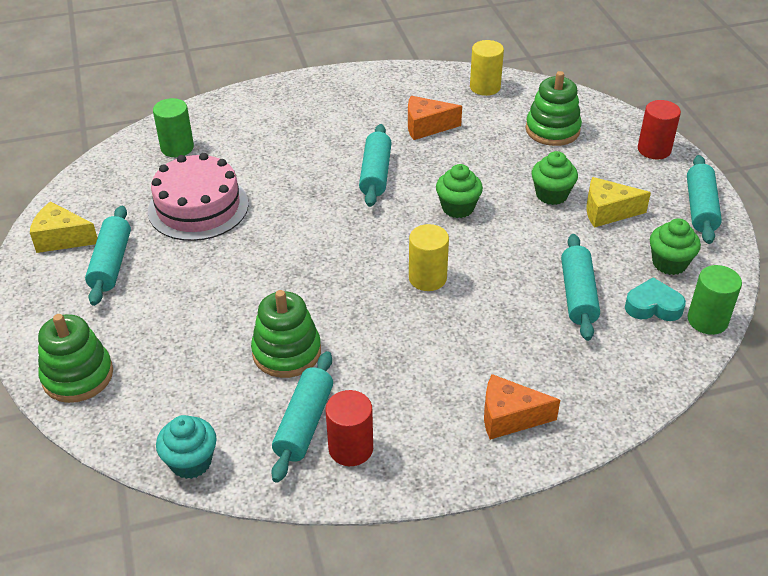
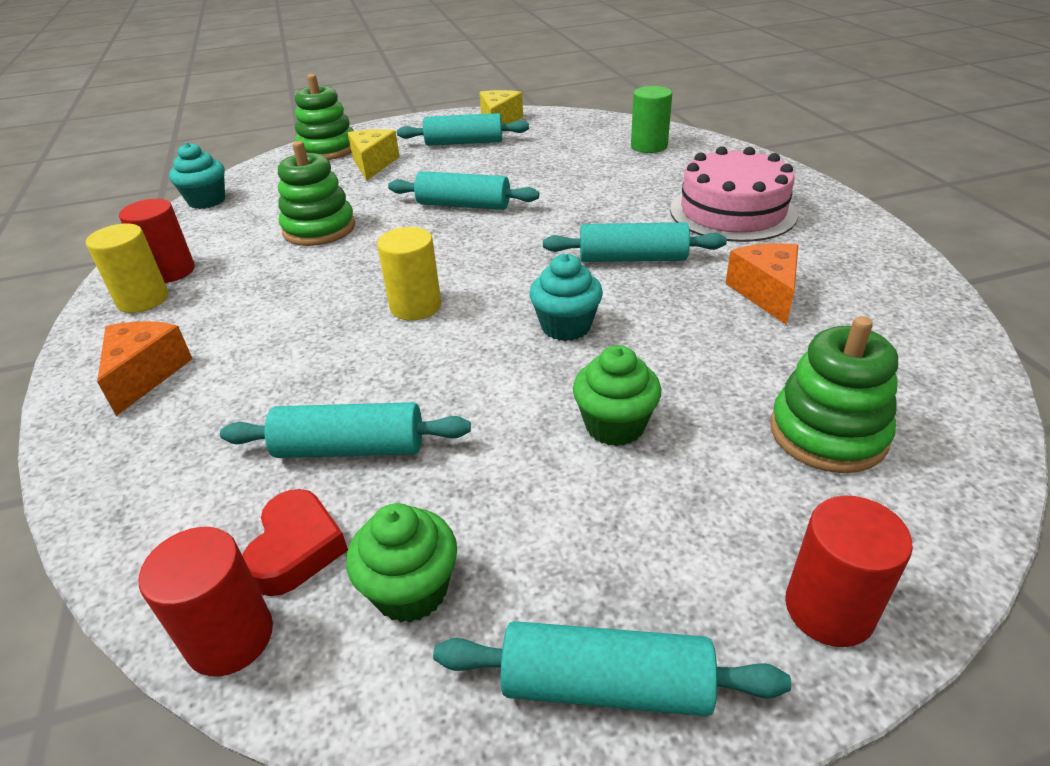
camera: 90 degrees right, 5 degrees down
pink cake [148,153,248,241] -> pink cake moved to [670,147,798,242]
turquoise rolling pin [271,351,333,483] -> turquoise rolling pin moved to [388,171,539,210]
green cupcake [436,164,483,218] -> turquoise cupcake [529,254,603,341]
yellow cylinder [470,40,504,96] -> yellow cylinder moved to [86,224,168,313]
yellow cheese [586,177,651,228] -> yellow cheese moved to [348,129,400,180]
turquoise heart [625,277,686,321] -> red heart [243,489,348,596]
green cylinder [688,265,742,335] -> red cylinder [139,527,273,676]

